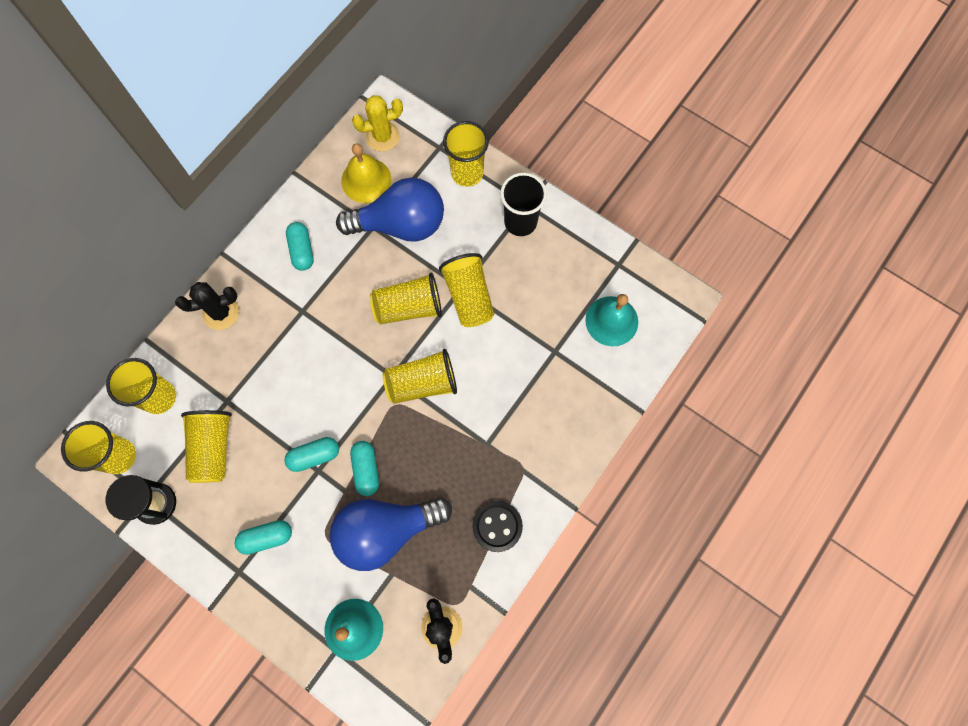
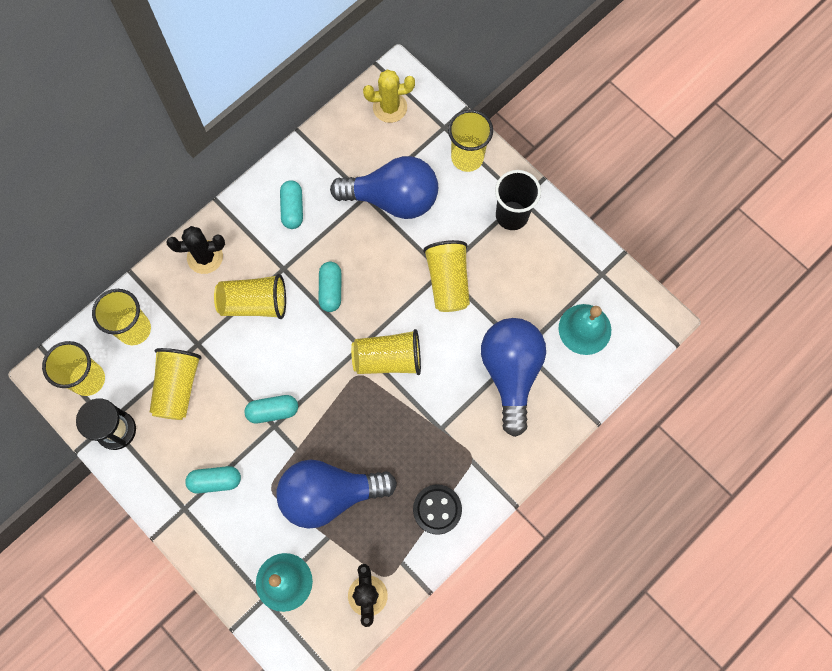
camera: 10 degrees right, 0 degrees up
yellow bell [341,143,392,203] -> none
turquoise capsule [350,441,379,496] -> turquoise capsule moved to [319,262,341,312]
yellow cup [370,272,442,324] -> yellow cup moved to [214,274,286,319]
none -> blue light bulb [481,318,546,437]

